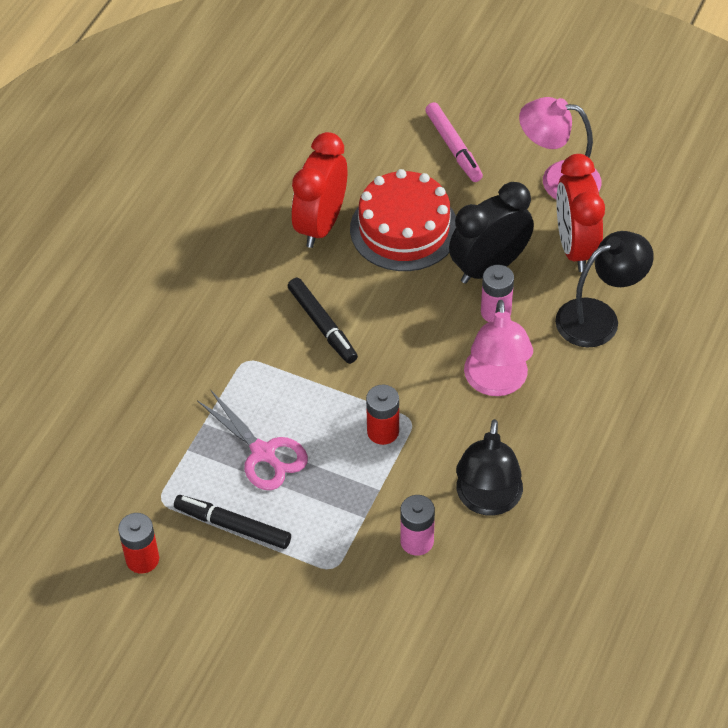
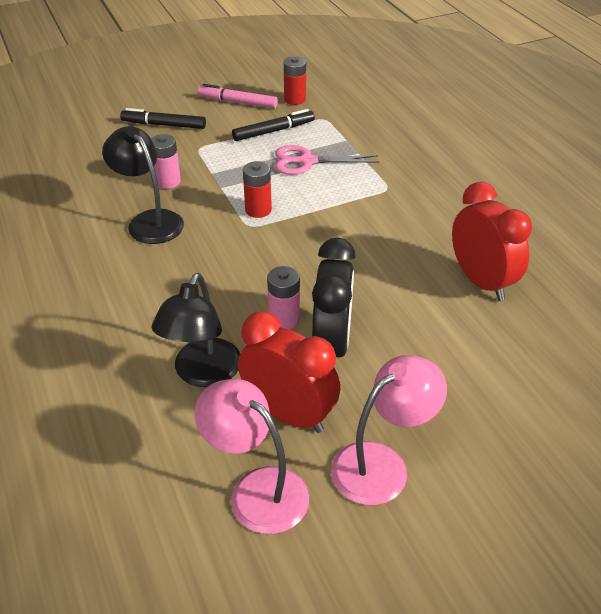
camera: 130 degrees right, 10 degrees down
black marker [288,278,358,364] -> black marker moved to [120,108,206,129]
red cake [350,169,456,271] -> none
pink marker [425,102,483,182] -> pink marker moved to [197,84,278,108]
pink lamp [464,300,533,396] -> pink lamp moved to [195,379,309,534]

